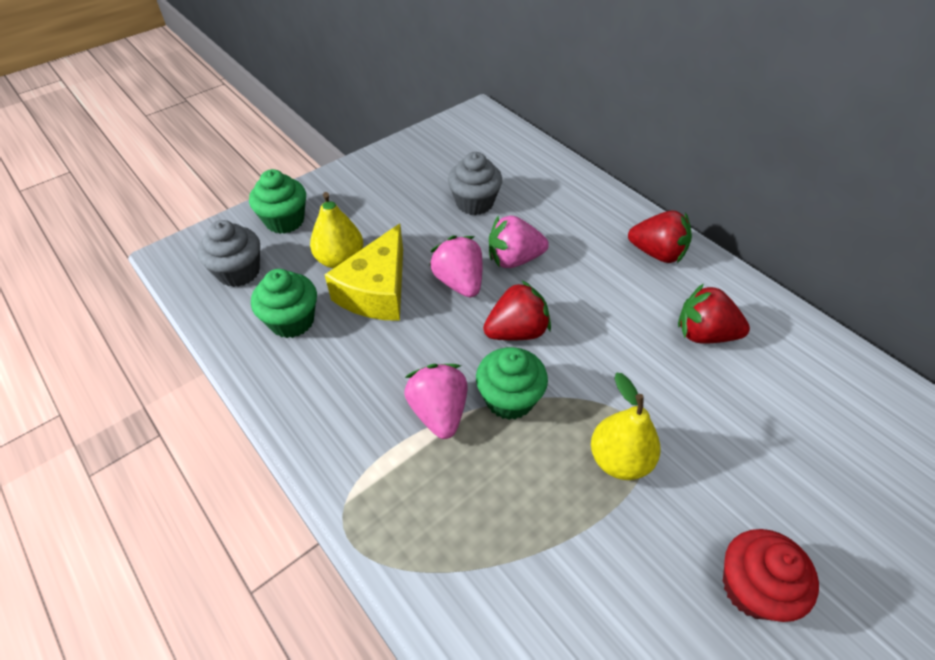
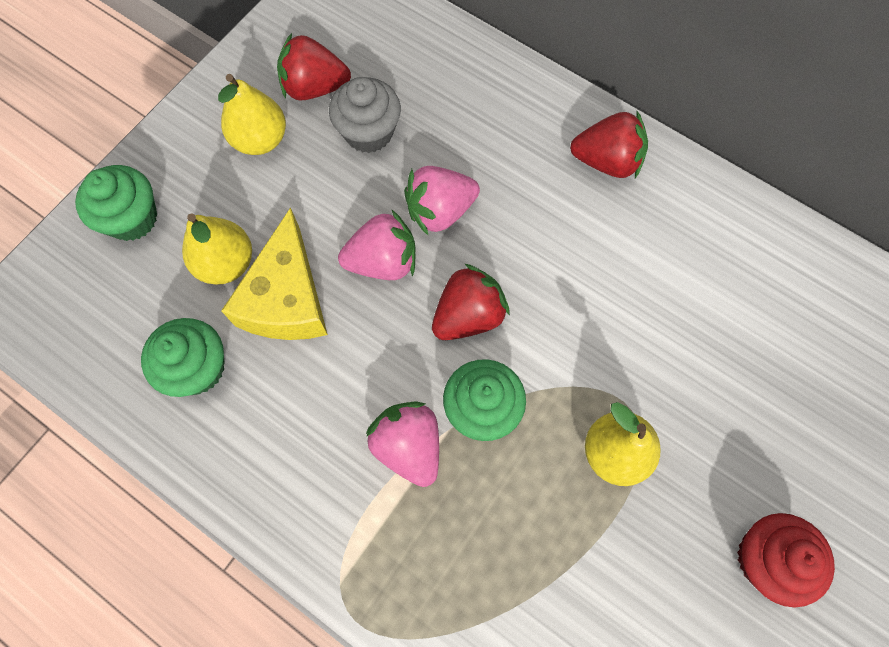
camera: 15 degrees left, 20 degrees up
grey cupcake [198,220,260,287] -> none
pink strawberry [429,236,482,297] -> pink strawberry turned 120 degrees clockwise [338,209,415,280]
red strawberry [678,283,750,344] -> red strawberry moved to [277,33,351,101]
none -> yellow pear [218,74,286,155]

